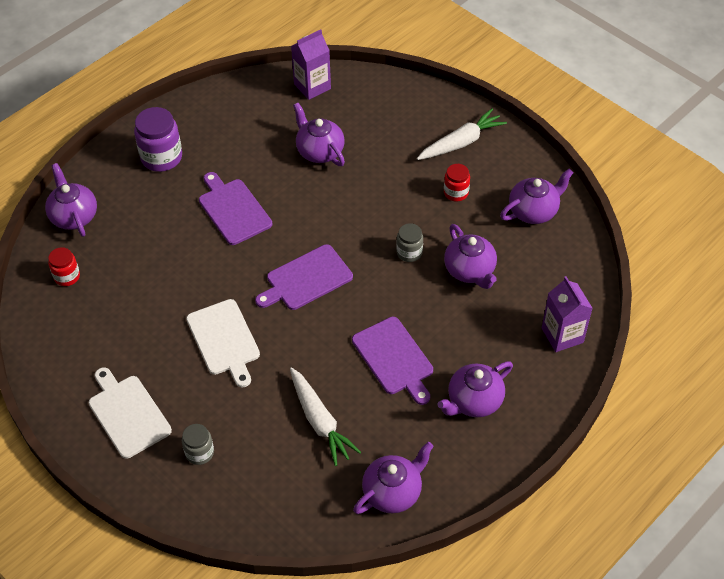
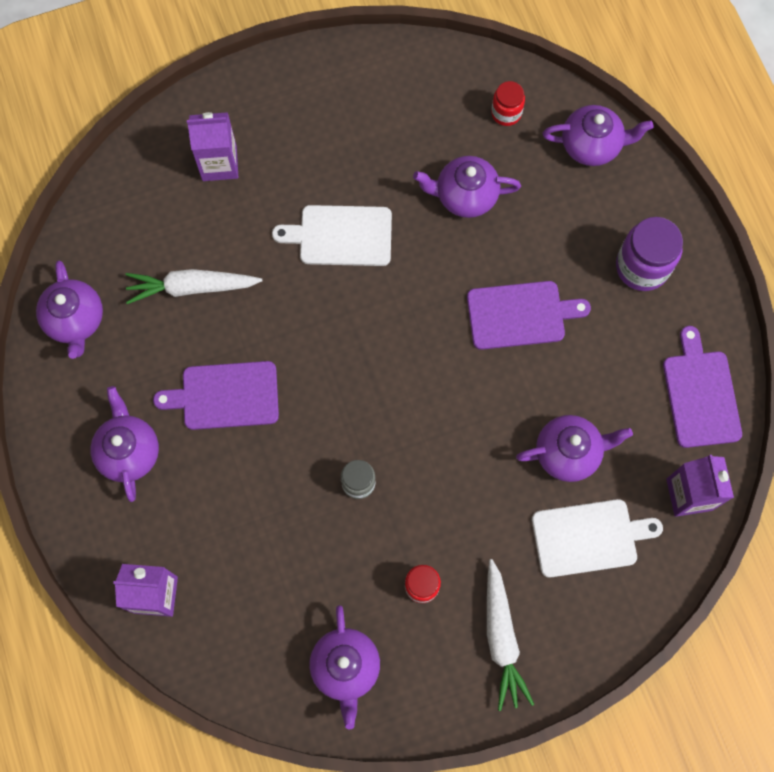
camera: 115 degrees right, 20 degrees up
white cutting board [89,367,172,459] -> white cutting board moved to [532,499,663,578]
grey jar [182,424,214,465] -> purple carton [187,112,238,181]
purple cutting board [255,244,353,310] -> purple cutting board moved to [663,326,742,448]
purple teapot [444,224,497,289] -> purple teapot moved to [413,156,521,218]

